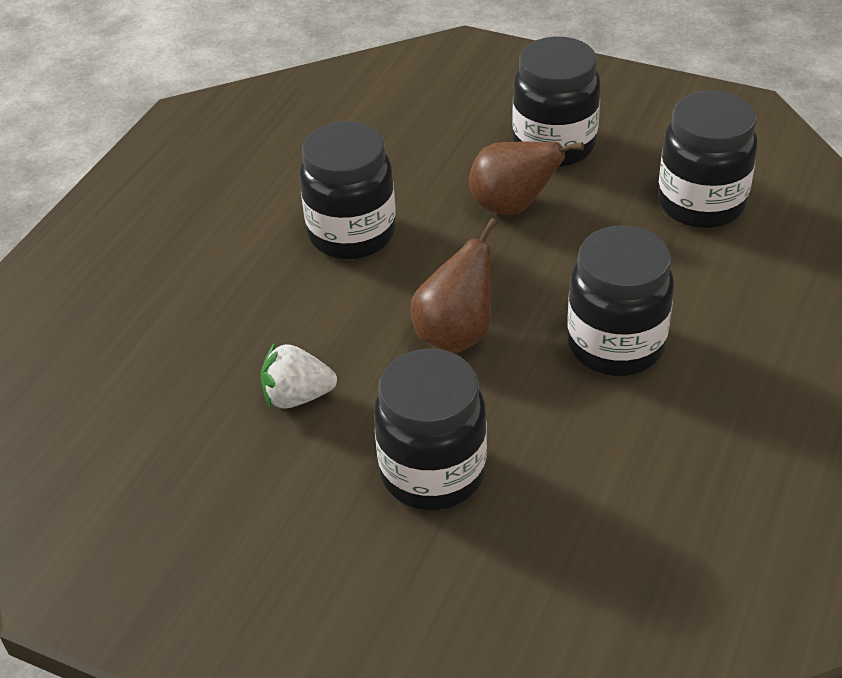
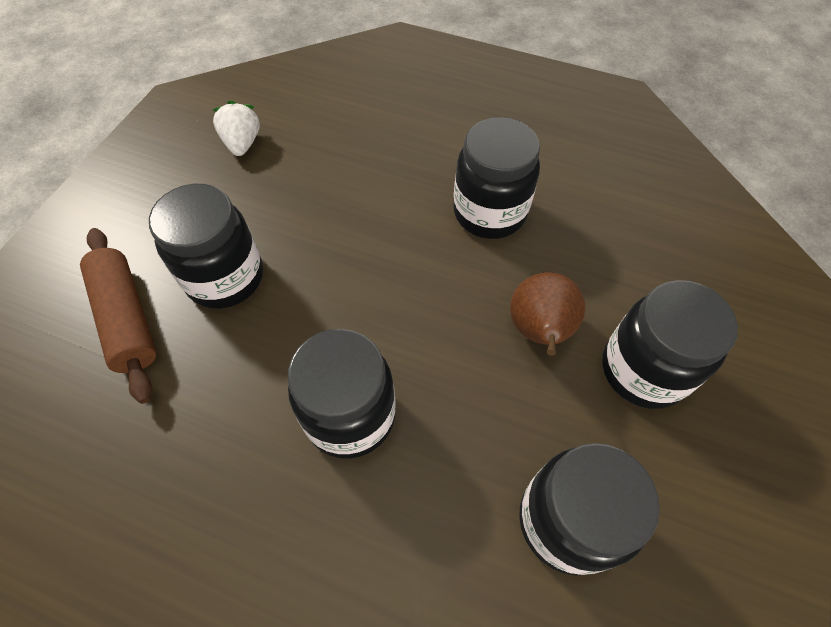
camera: 85 degrees right, 15 degrees up
white strawberry [260,343,337,409] -> white strawberry moved to [213,100,260,156]
brown pear [410,218,498,353] -> none
none -> brown rolling pin [80,228,156,404]

